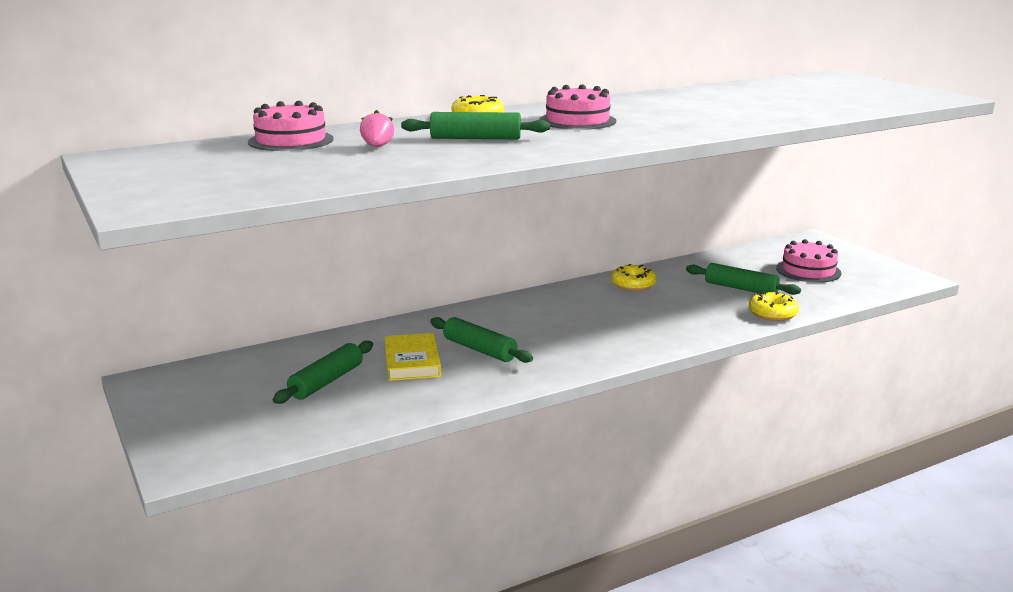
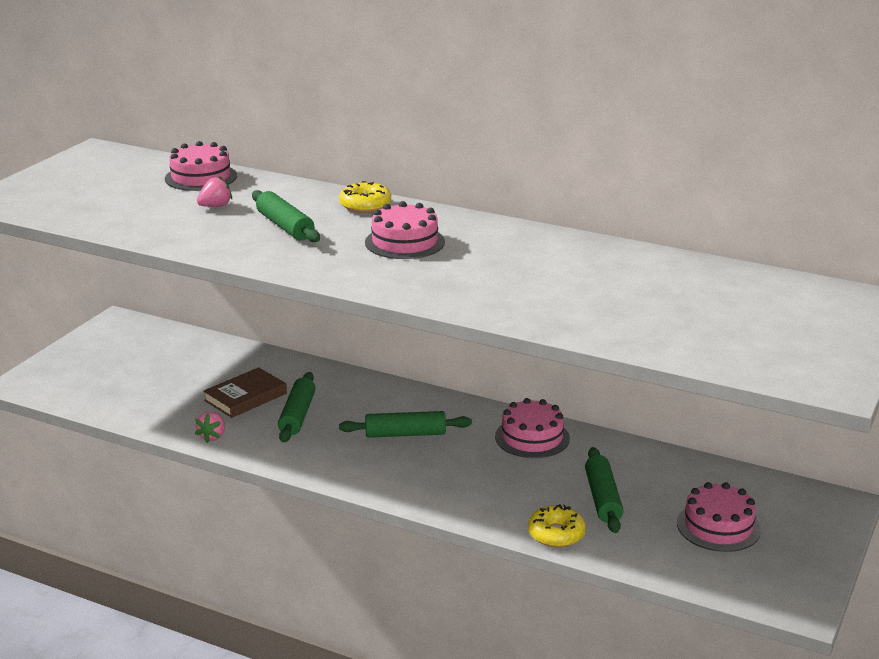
camera: 55 degrees right, 5 degrees up
green rolling pin [273,341,373,404] -> green rolling pin moved to [339,411,472,438]
yellow book [385,333,441,381] -> brown book [203,367,287,418]
yellow donut [611,264,657,291] -> pink cake [495,398,570,458]
none -> pink strawberry [195,412,225,443]

